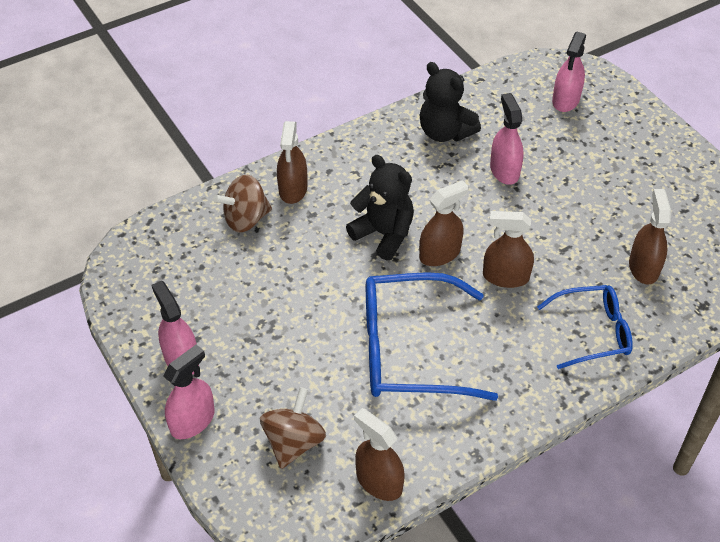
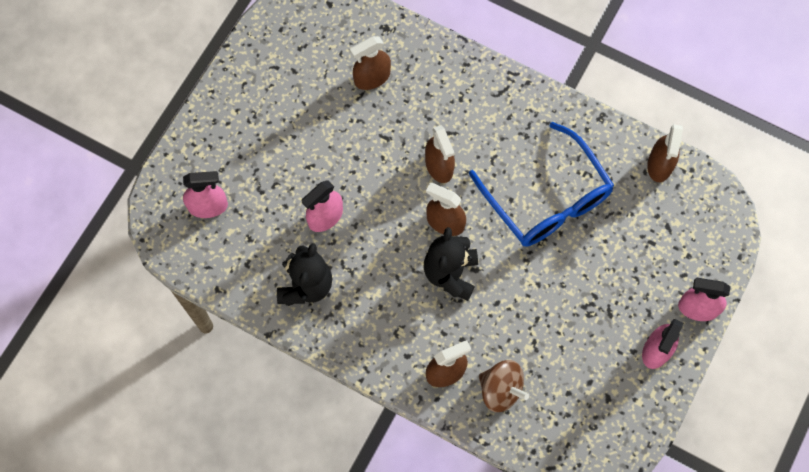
camera: 120 degrees left, 20 degrees up
brown spinning top [260,387,326,469] -> none
blue glasses [537,285,633,369] -> none

